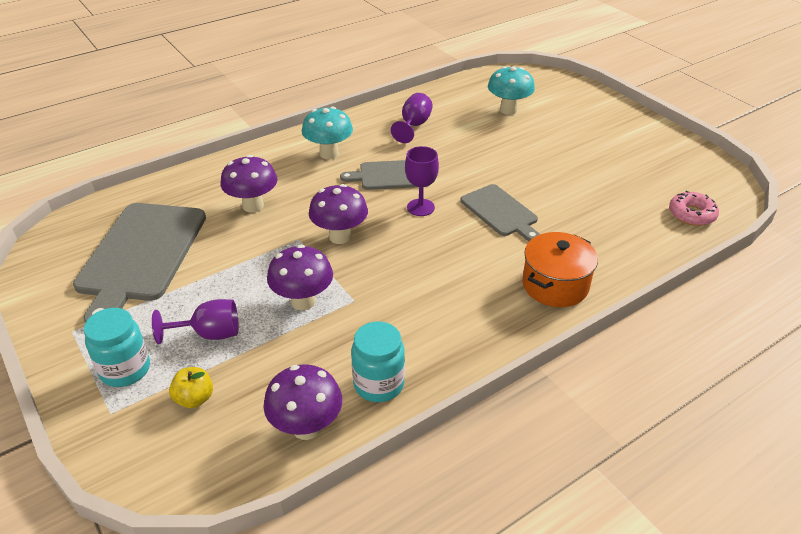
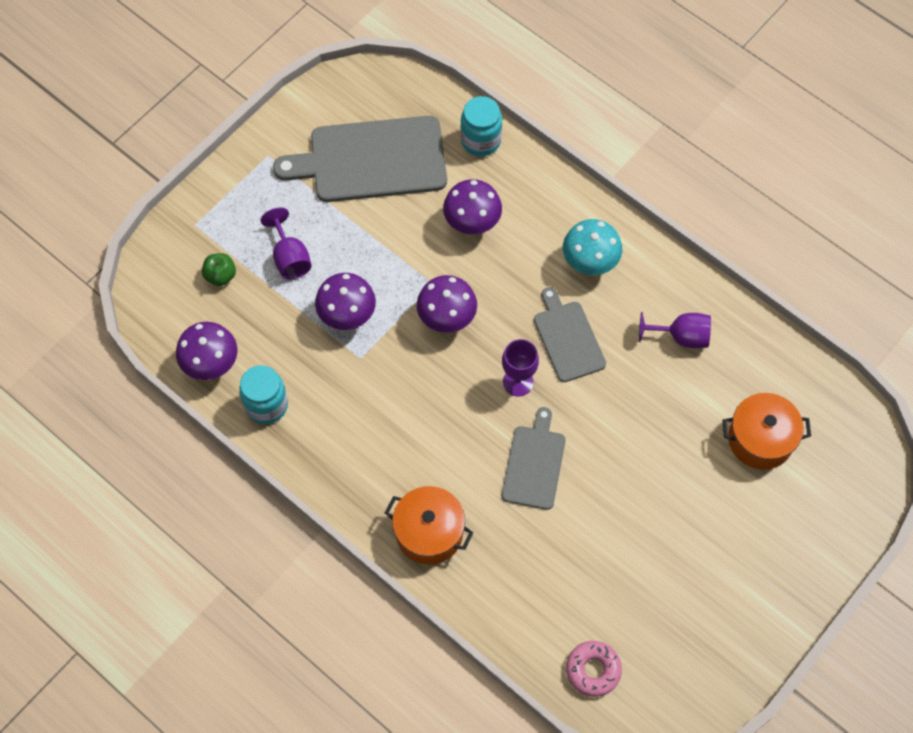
camera: 75 degrees right, 25 degrees up
turquoise jar [84,308,150,387] -> turquoise jar moved to [460,96,502,156]
yellow apple [169,367,213,408] -> green apple [202,253,236,286]
grey cutting board [460,184,540,241] -> grey cutting board turned 150 degrees clockwise [502,407,566,510]
turquoise mushroom [488,66,535,115] -> orange pot [722,393,811,470]

